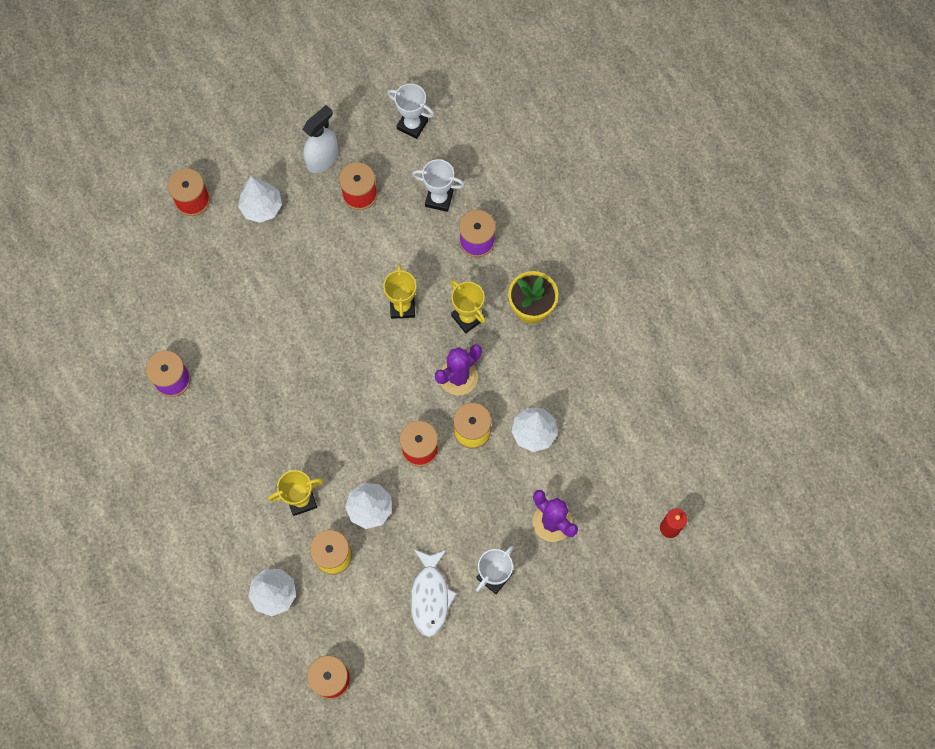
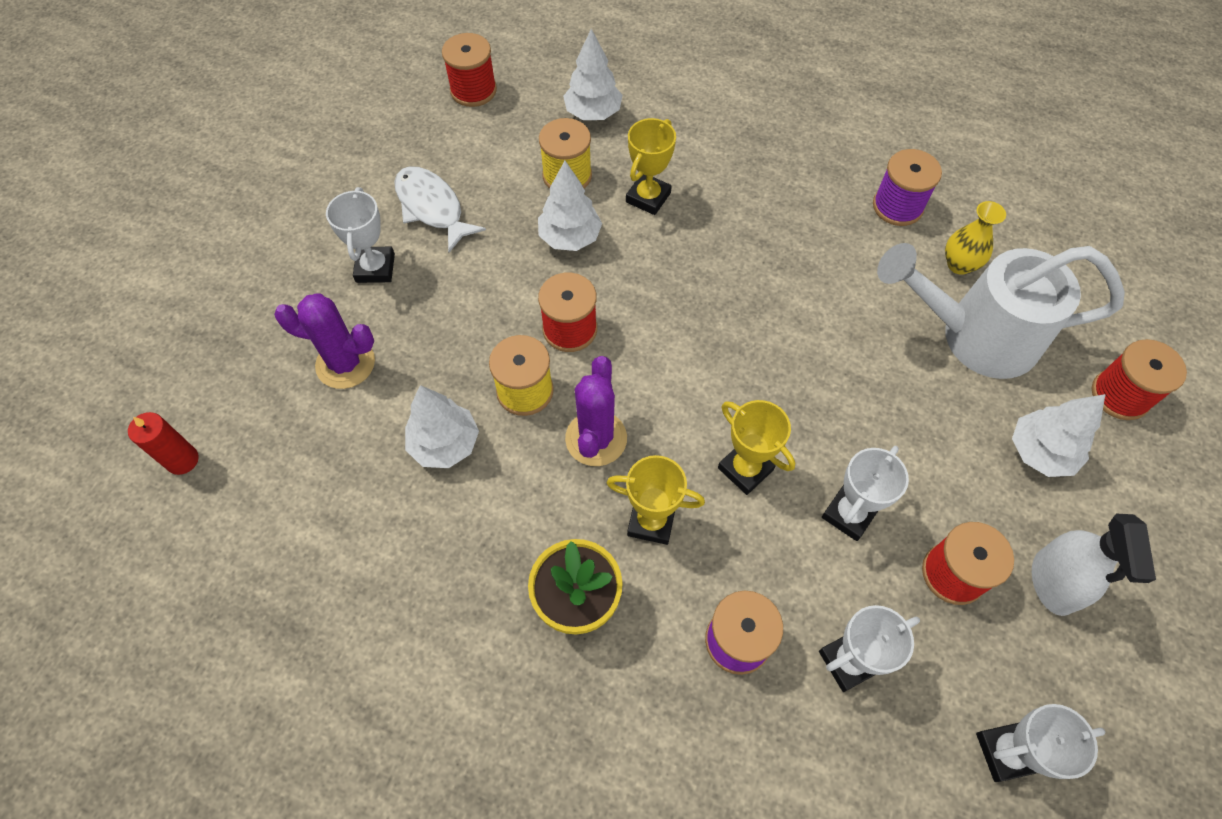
camera: 140 degrees right, 10 degrees down
none -> white trophy [822,446,909,541]
none -> white watering can [877,243,1125,379]
none -> yellow vase [945,201,1006,275]

